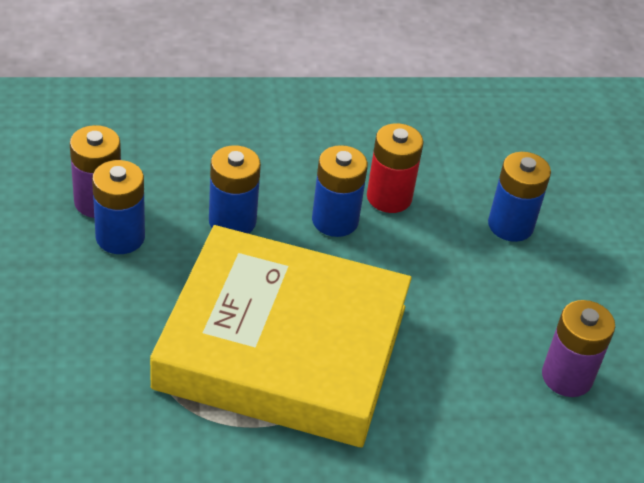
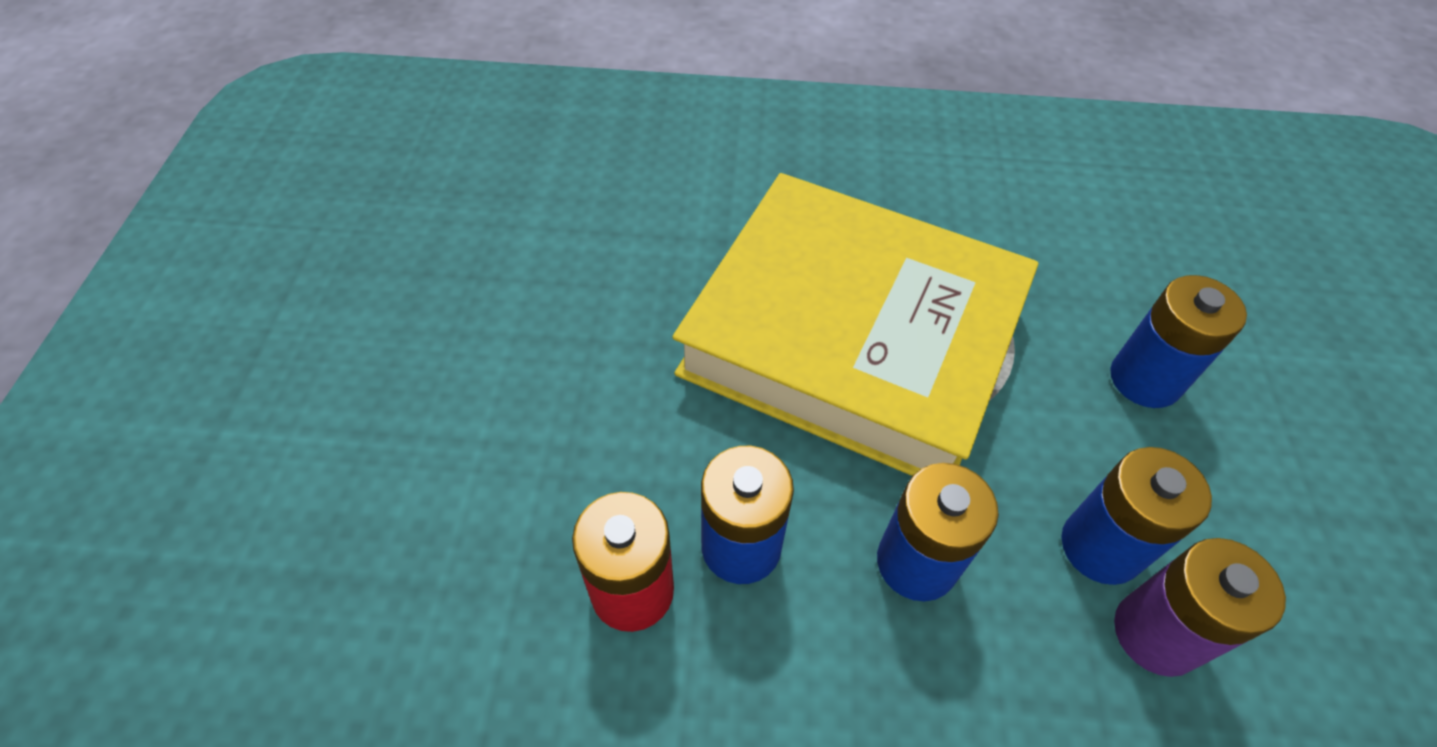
camera: 165 degrees left, 10 degrees up
blue battery [488,152,551,242] -> blue battery moved to [1110,275,1247,408]
purple battery [542,300,615,397] -> none

